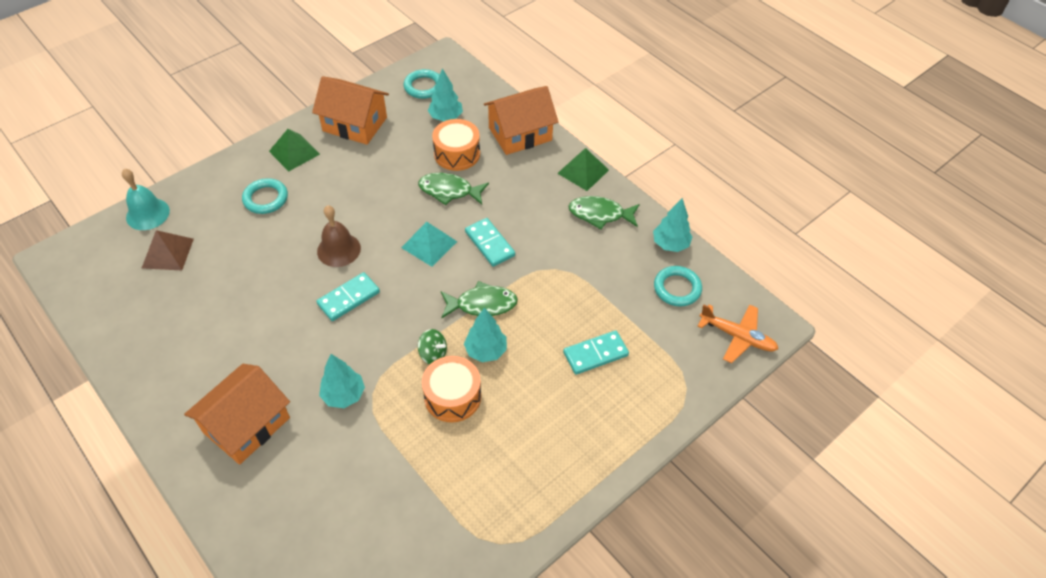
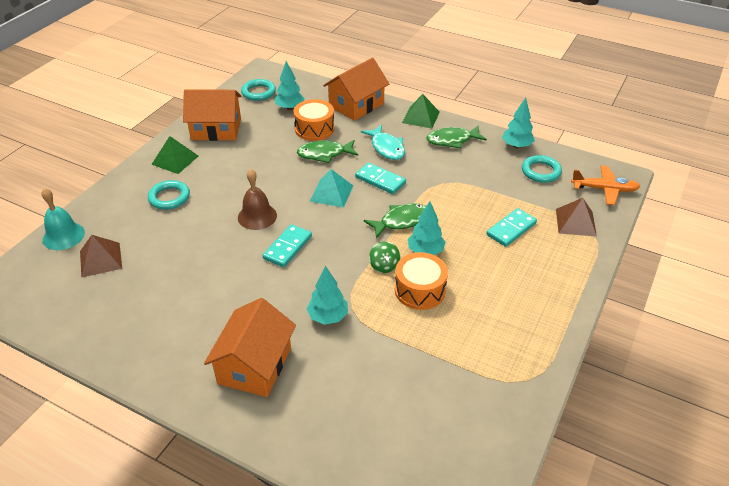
camera: 20 degrees left, 10 degrees down
green spinning top [418,329,447,364] -> green spinning top turned 75 degrees clockwise [369,242,400,273]
none -> turquoise fish [361,125,405,160]
none -> brown pyramid [556,198,597,237]

